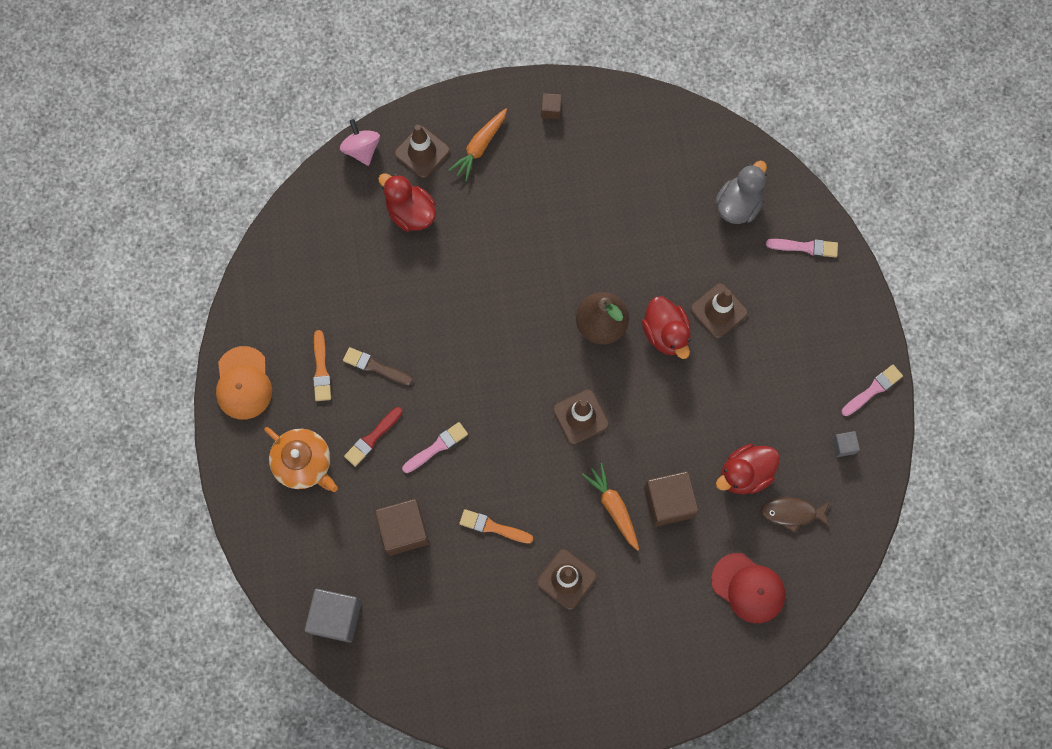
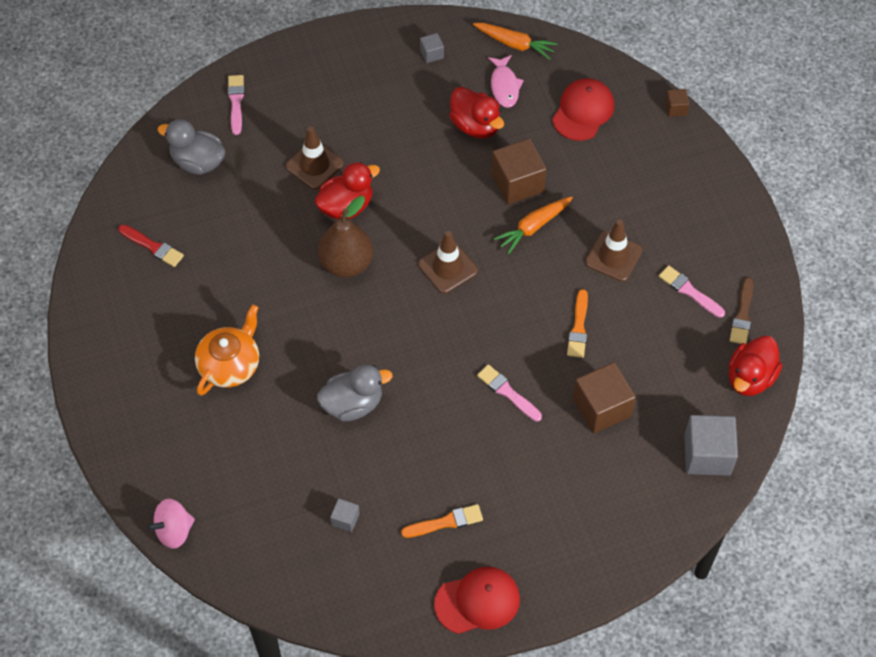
camera: 100 degrees left, 15 degrees down
orange cap [216,346,272,420] -> red cap [434,567,520,634]
orange teapot [264,427,338,492] -> orange teapot moved to [195,304,259,395]
brown brush [343,347,413,385] -> brown brush moved to [730,277,754,345]
red brush [344,407,403,467] -> red brush moved to [118,224,184,267]
red duck [378,173,436,231] -> red duck moved to [729,336,782,396]
brown traffic cone [394,125,450,178] -> none
orange carrot [448,108,507,182] -> orange carrot moved to [473,23,558,60]
brown cube [541,93,562,119] -> brown cube moved to [665,89,689,117]
brown fish [761,497,830,533] -> pink fish [488,55,524,108]
pink brush [841,365,903,416] -> pink brush moved to [659,265,725,318]
none -> grey duck [317,364,393,422]
none -> grey cube [330,498,360,532]

